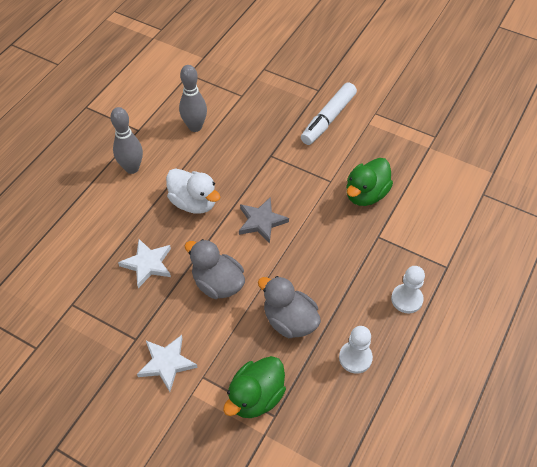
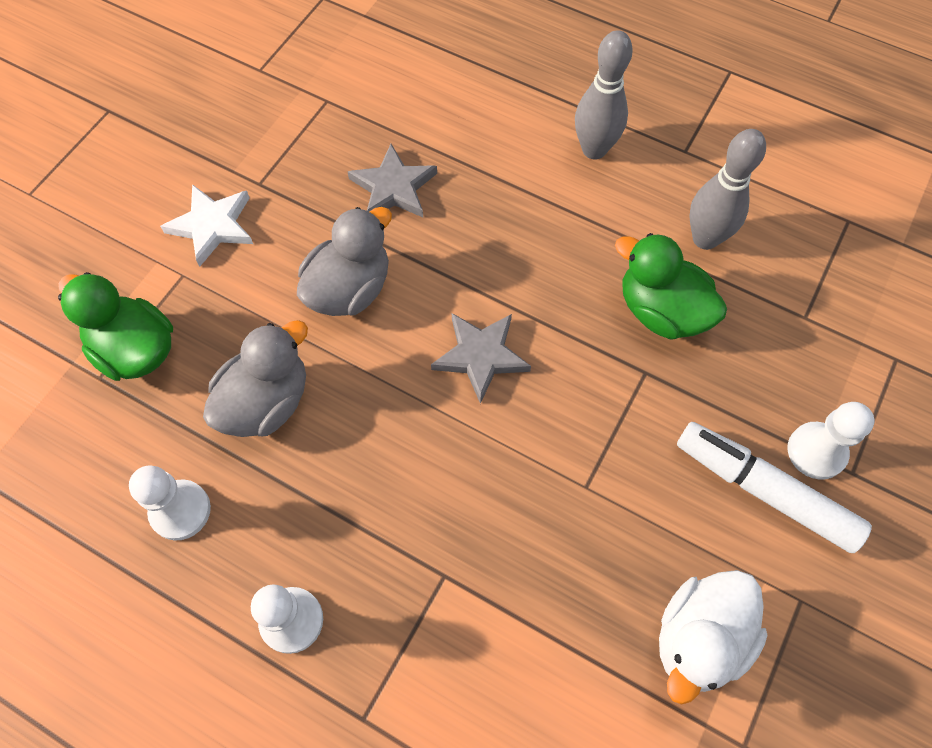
camera: 90 degrees right, 10 degrees up
white star [118,239,171,288] -> grey star [348,144,437,217]
white duck [166,168,220,214] -> white duck moved to [659,570,768,705]
green duck [346,158,393,206] -> green duck moved to [615,233,727,340]
none -> white pawn [787,402,874,480]

